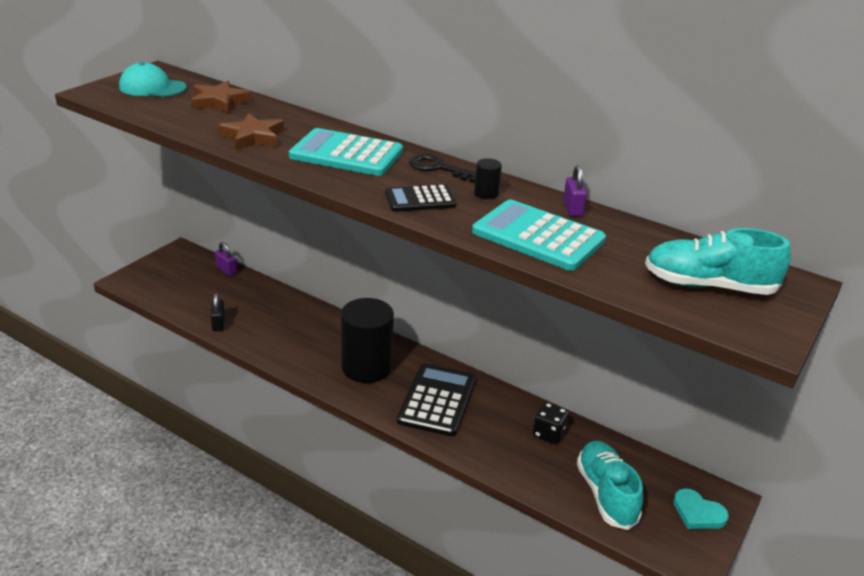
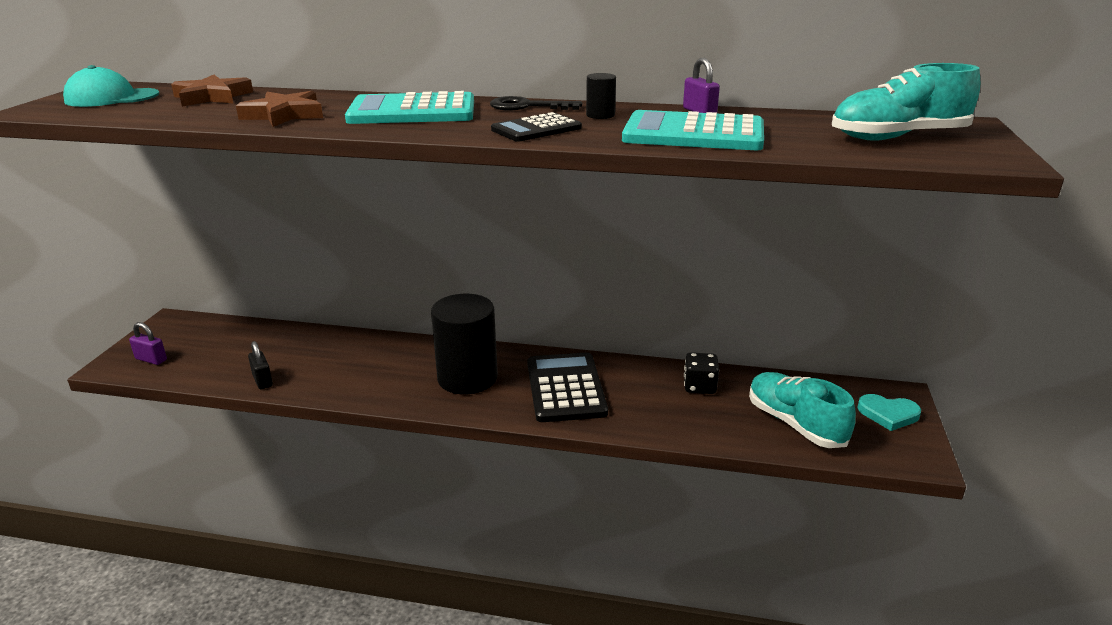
camera: 20 degrees left, 5 degrees down
purple padlock [215,242,237,276] -> purple padlock moved to [129,322,167,365]

